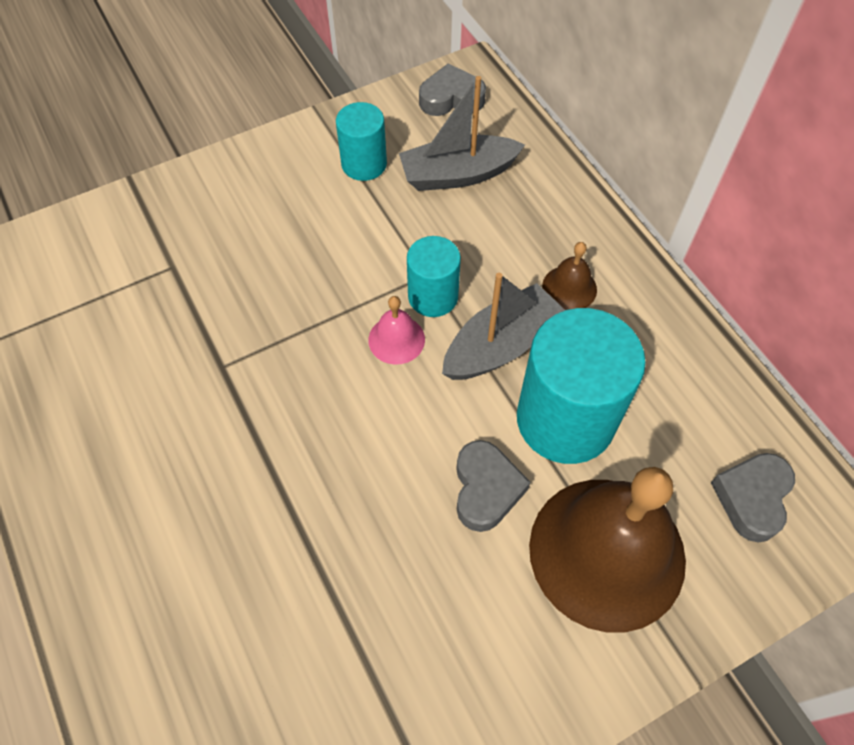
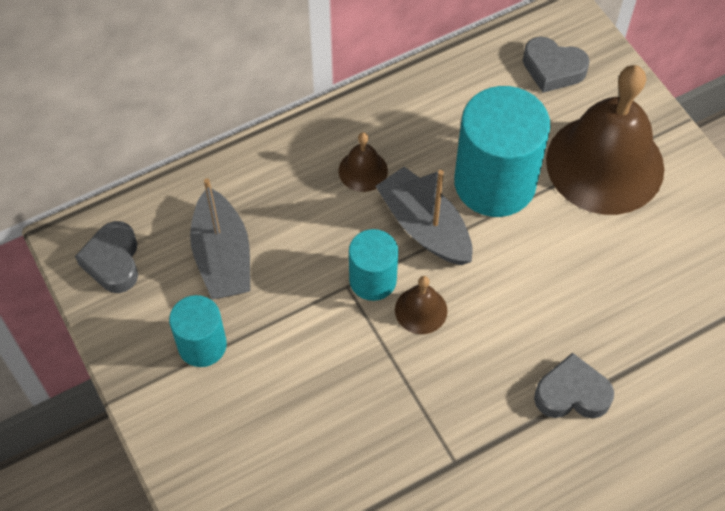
camera: 90 degrees left, 0 degrees up
pink bell [368,296,425,365] -> brown bell [395,276,448,334]
grey heart [456,440,530,532] -> grey heart moved to [534,353,614,419]

